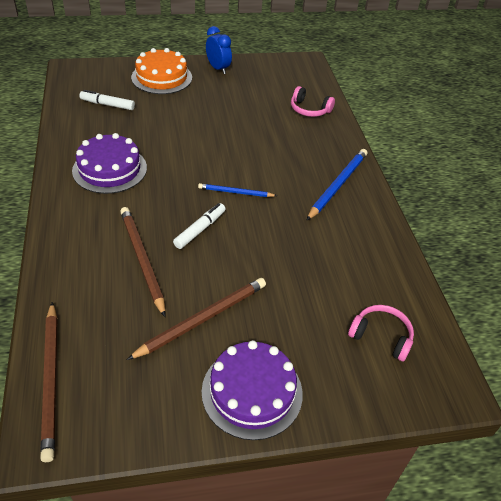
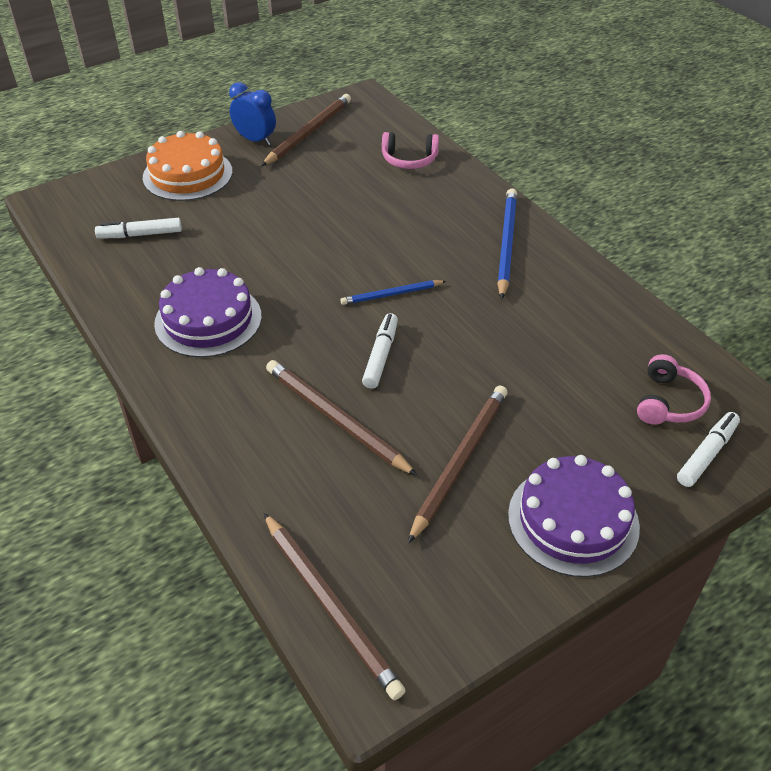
camera: 20 degrees left, 0 degrees up
pink headphones [348,305,414,361] -> pink headphones turned 105 degrees clockwise [637,354,711,425]
none -> brown pencil [261,94,351,166]
none -> white marker [677,412,740,487]

